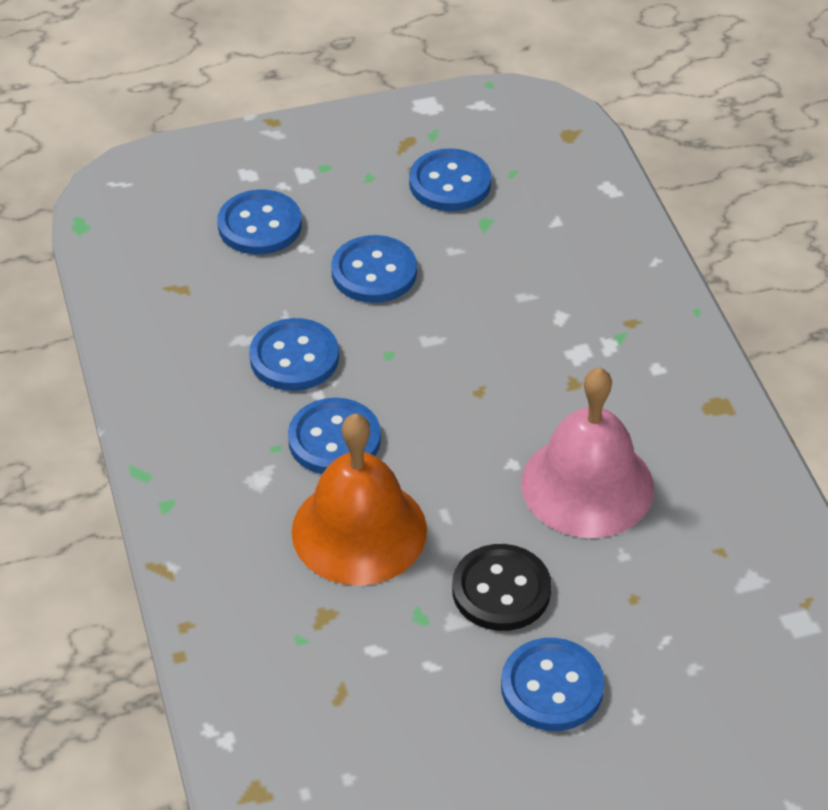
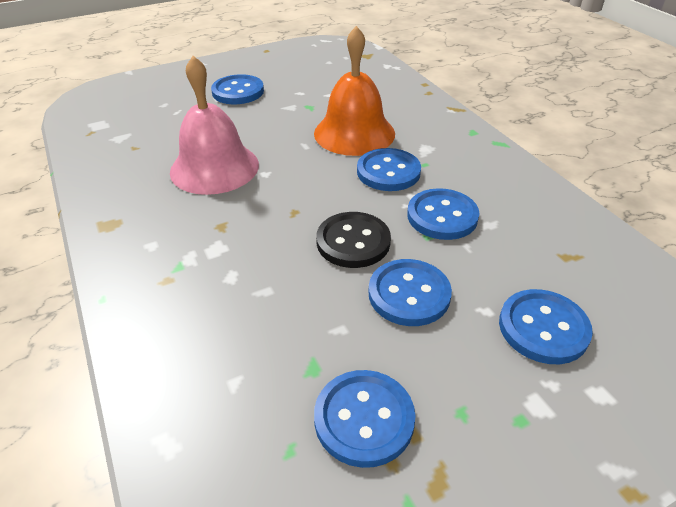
camera: 170 degrees right, 5 degrees down
black button [452,544,551,631] -> black button moved to [316,212,391,268]

